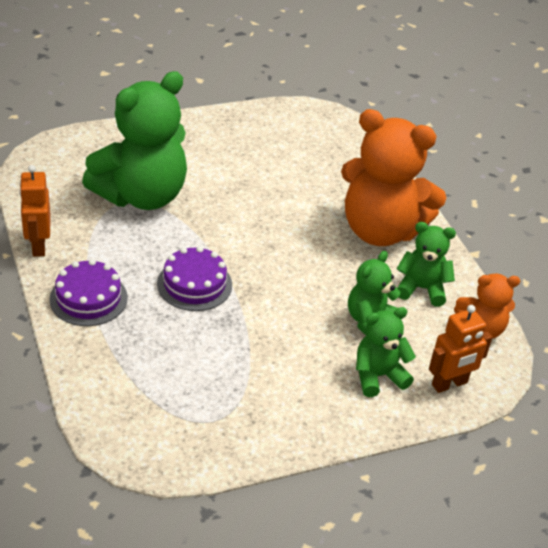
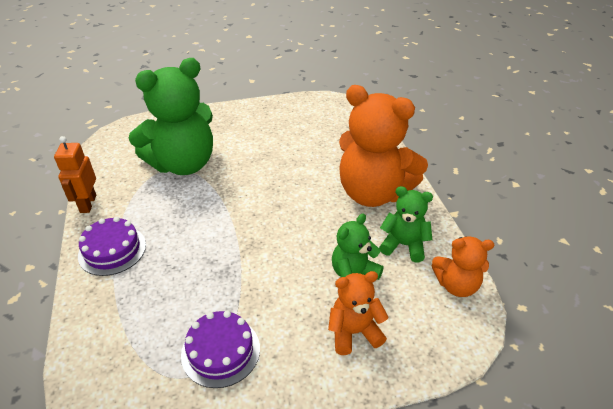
camera: 10 degrees right, 0 degrees up
purple cake [157,246,232,311] -> purple cake moved to [181,311,260,388]
green teddy bear [356,307,416,397] -> orange teddy bear [328,271,389,355]
orange robot [429,305,493,393] -> none

